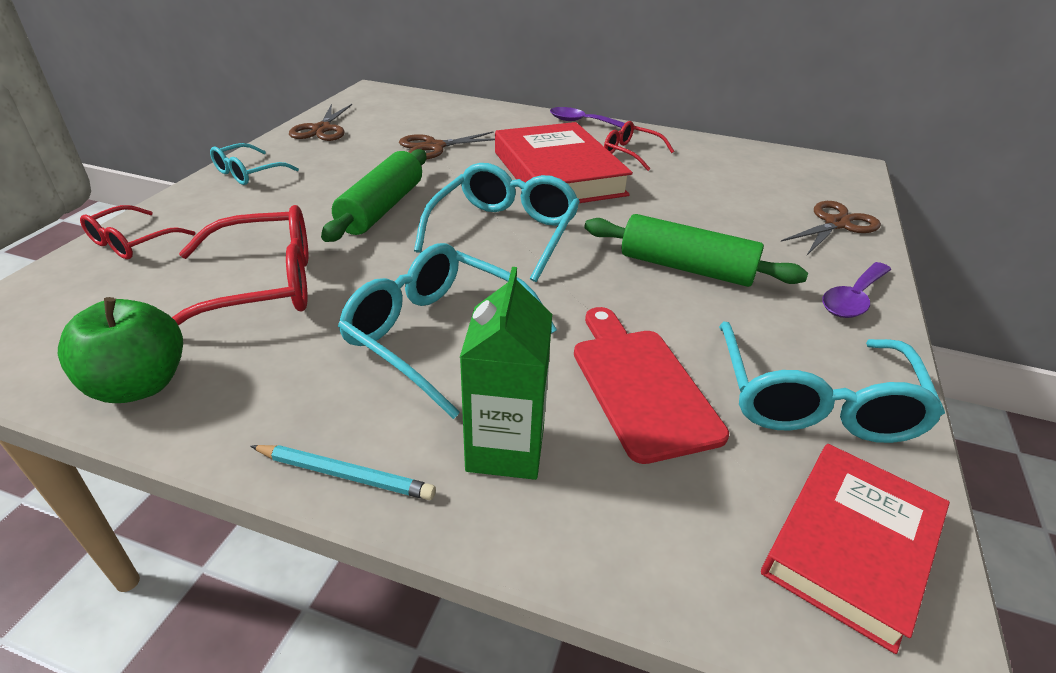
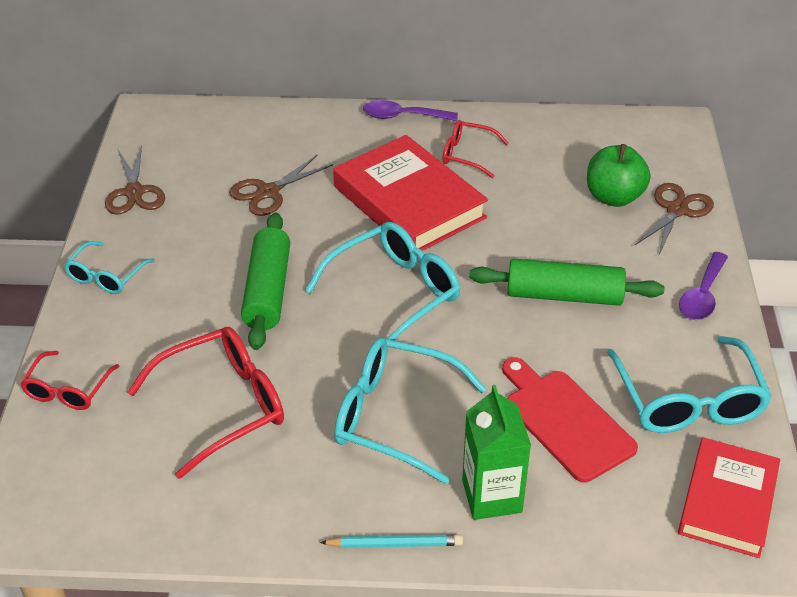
camera: 15 degrees left, 5 degrees up
green apple [58,297,183,403] -> green apple moved to [587,144,651,207]
turquoise glasses [414,163,580,282] -> turquoise glasses turned 45 degrees clockwise [305,222,460,340]

